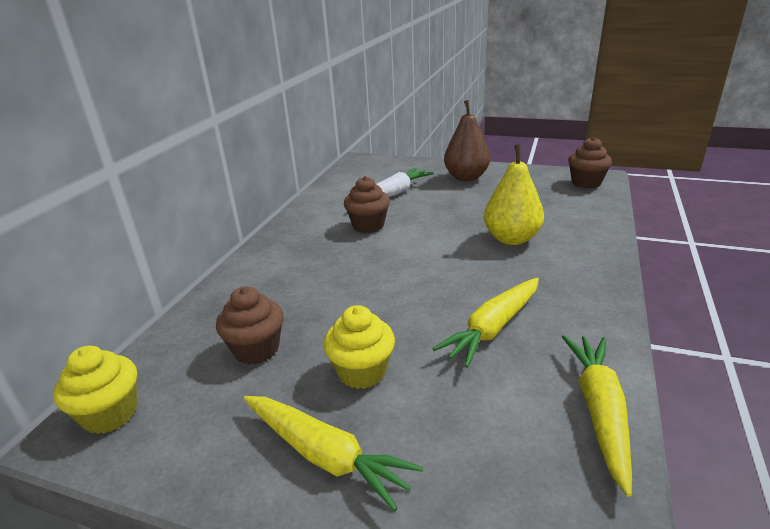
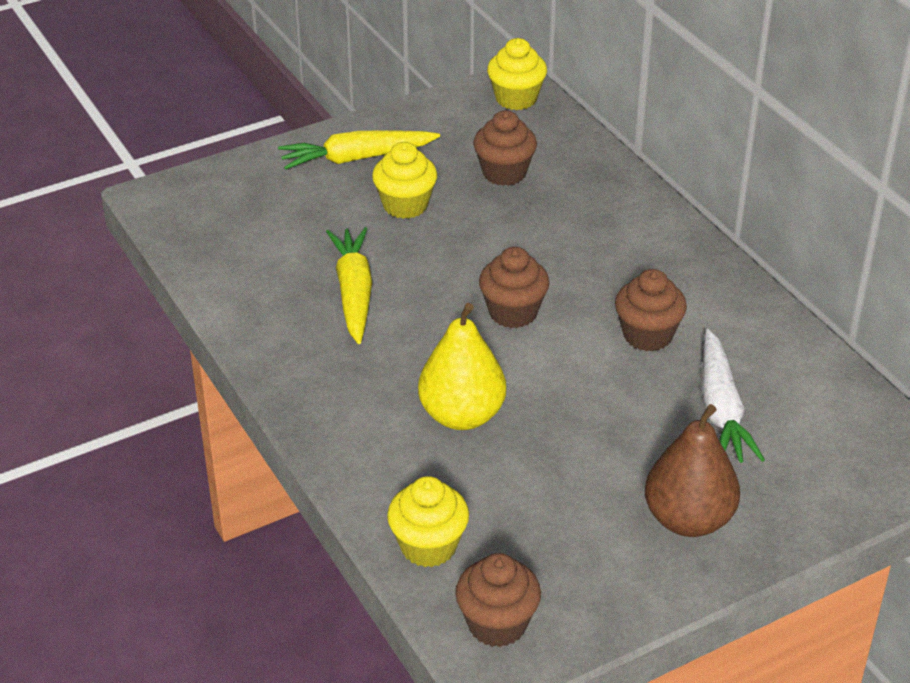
camera: 130 degrees right, 10 degrees up
yellow carrot [562,335,632,497] -> none
none -> yellow cupcake [387,476,469,567]
none -> brown cupcake [479,247,549,328]

